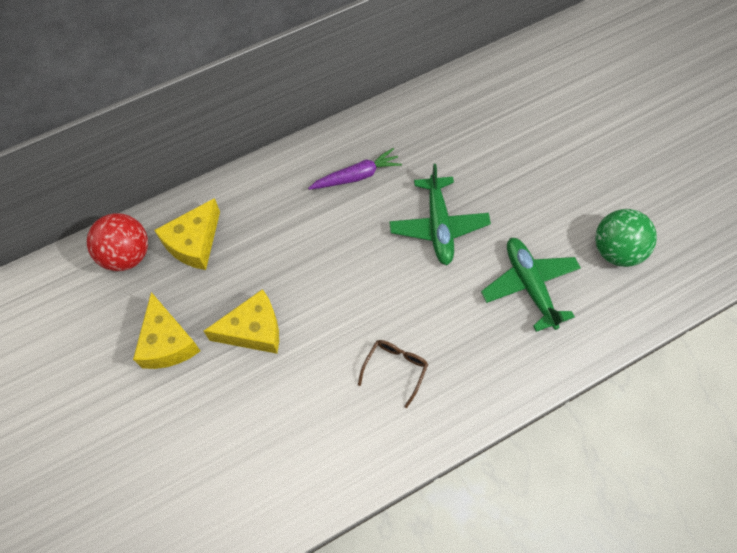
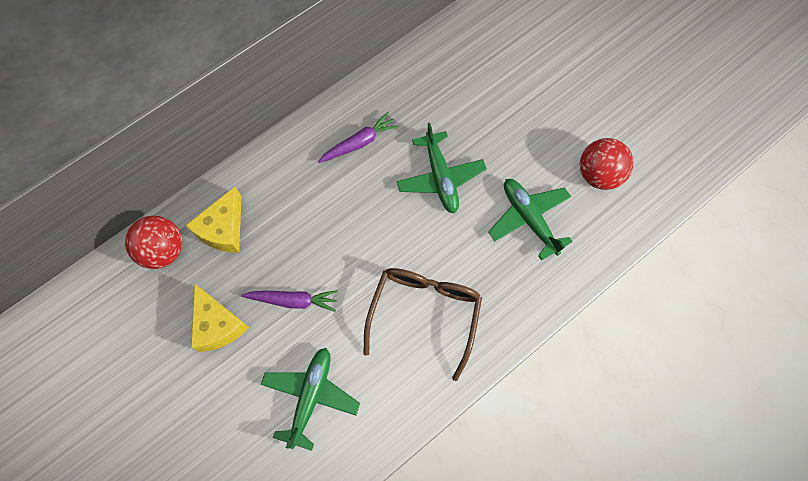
camera: 10 degrees left, 5 degrees up
yellow cheese [204,289,279,354] -> purple carrot [241,290,338,312]
brown glasses [358,340,428,408] -> brown glasses [363,268,482,381], size x1.99
green ball [595,209,657,267] -> red ball [580,138,634,190]
none -> green plane [261,348,360,451]

